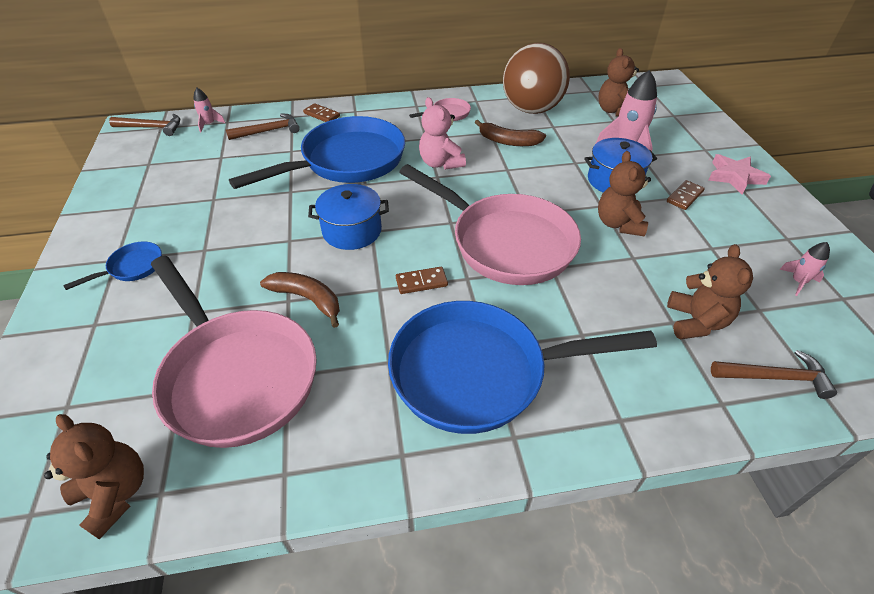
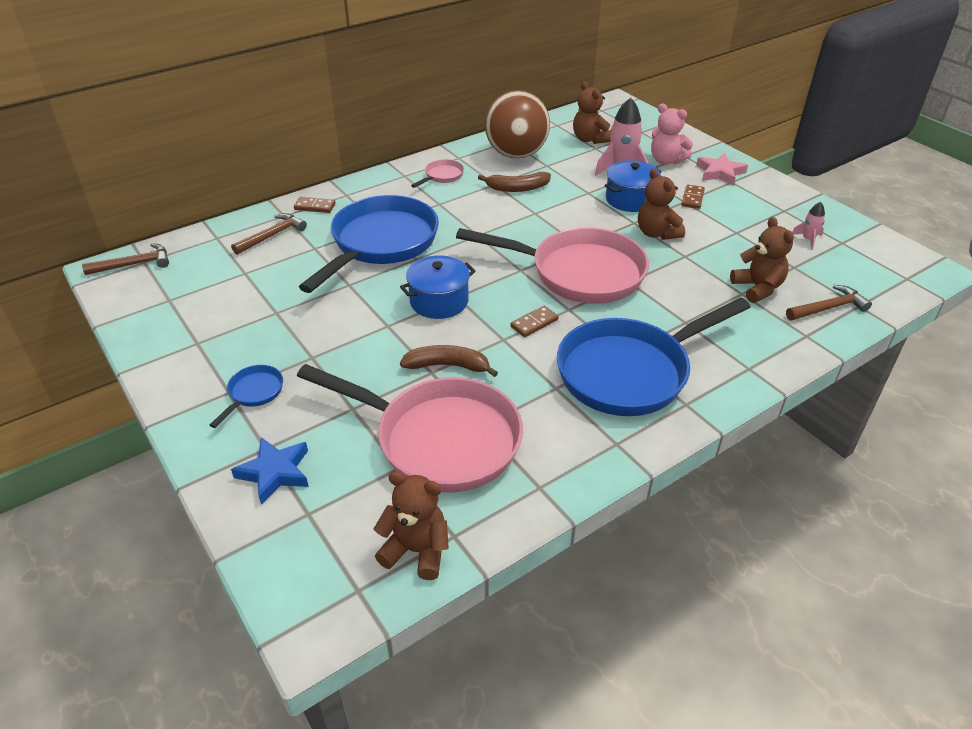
camera: 25 degrees left, 5 degrees down
pink rocket [193,88,225,132] -> none
pink teddy bear [419,97,466,170] -> pink teddy bear moved to [651,104,693,165]
none -> blue star [231,437,309,505]

